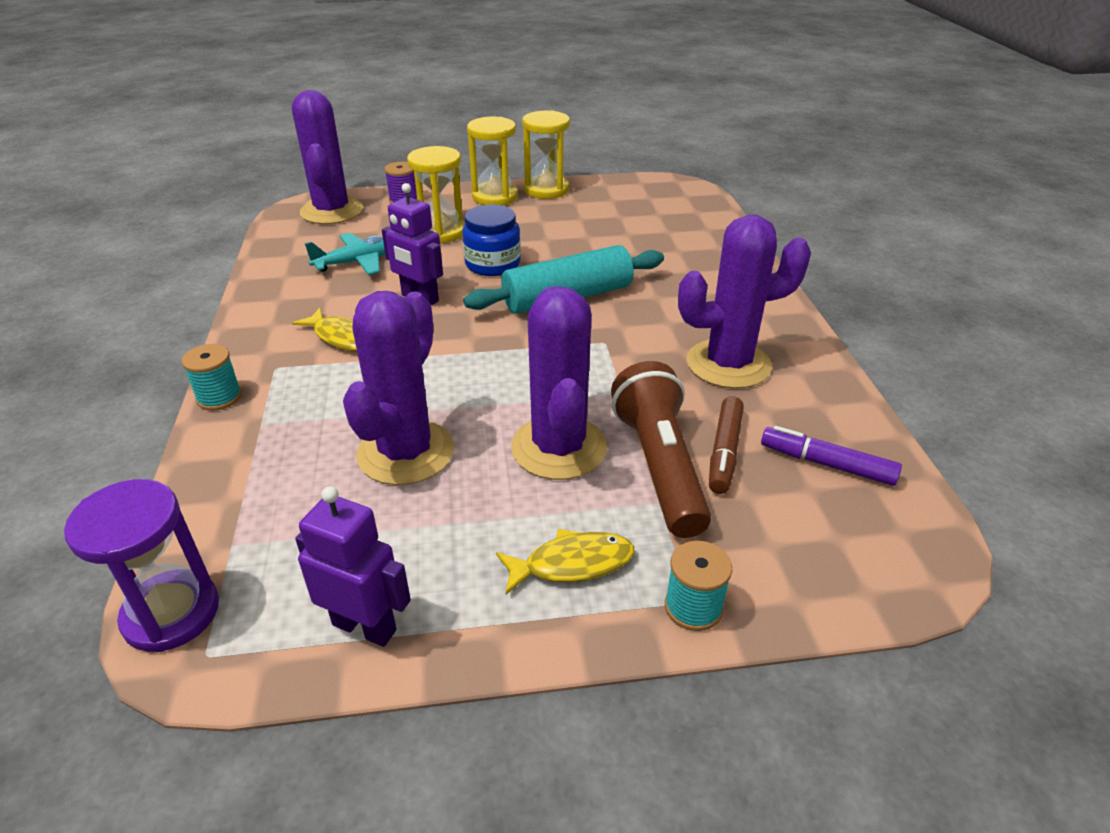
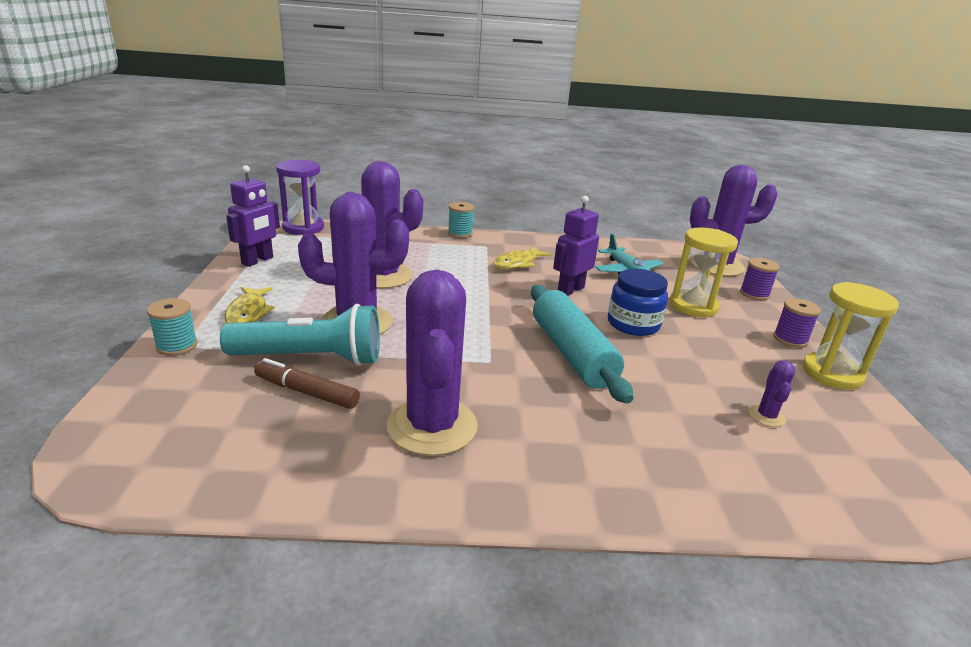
camera: 95 degrees right, 10 degrees down
yellow hourglass [467,117,518,206] -> purple spool [773,298,821,348]
brown flashlight [611,361,711,538] -> turquoise flashlight [220,304,380,366]
purple marker [761,426,902,486] -> none
none -> purple cactus [749,361,795,427]

